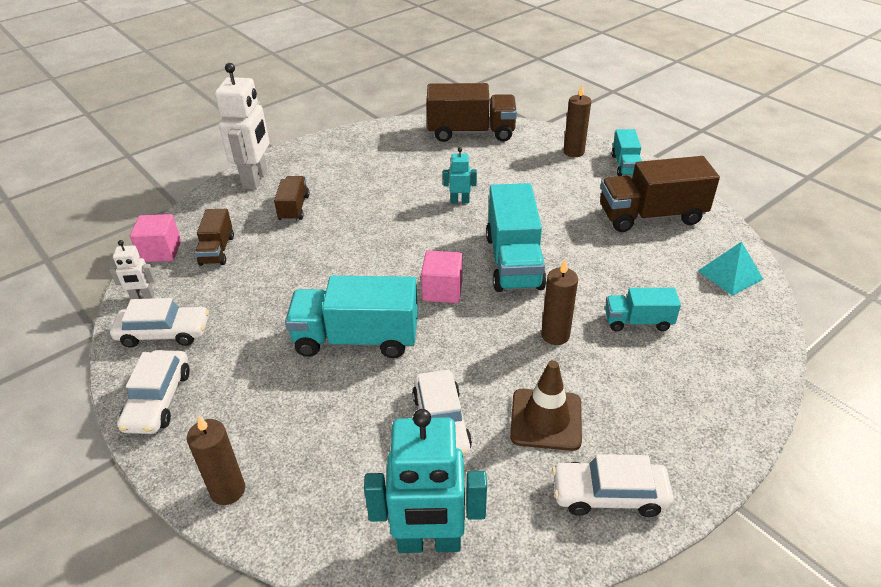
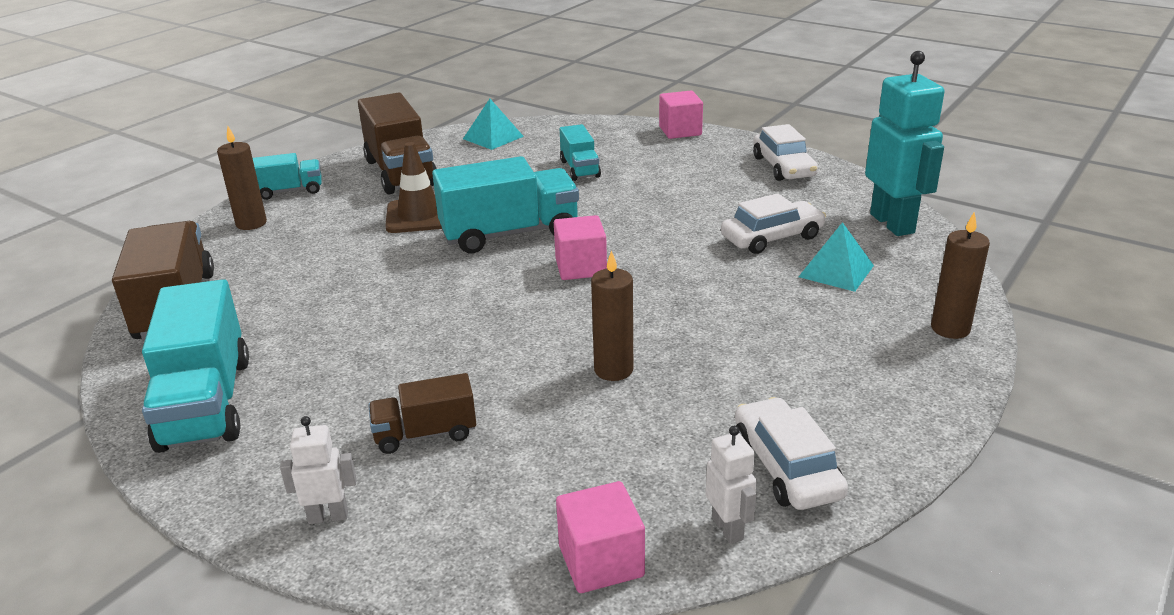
camera: 105 degrees left, 10 degrees down
white car [117,350,190,434] -> none
brown truck [195,209,234,266] -> none
white robot [215,63,269,190] -> white robot [280,416,357,524], size x0.48
turquoise truck [285,276,418,358] -> turquoise truck moved to [142,279,249,453]
turquoise robot [443,147,477,204] -> none
brown traffic cone [510,360,582,451] -> brown traffic cone moved to [385,142,442,233]
brown candle [541,260,578,345] -> brown candle moved to [591,250,633,381]
none -> pink cube [659,91,703,139]
none -> turquoise pyramid [799,222,874,292]

